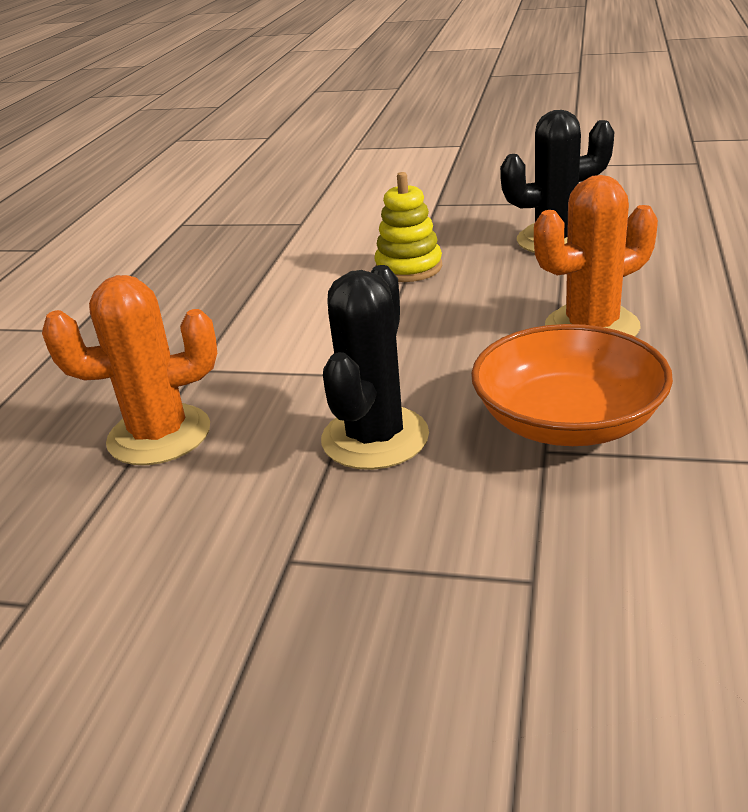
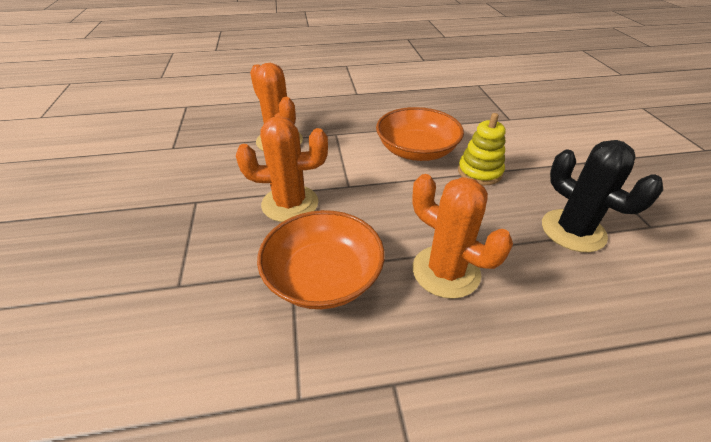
camera: 65 degrees right, 10 degrees up
black cactus [321,265,429,470] -> orange cactus [236,116,328,222]
none -> orange bowl [376,107,464,161]

